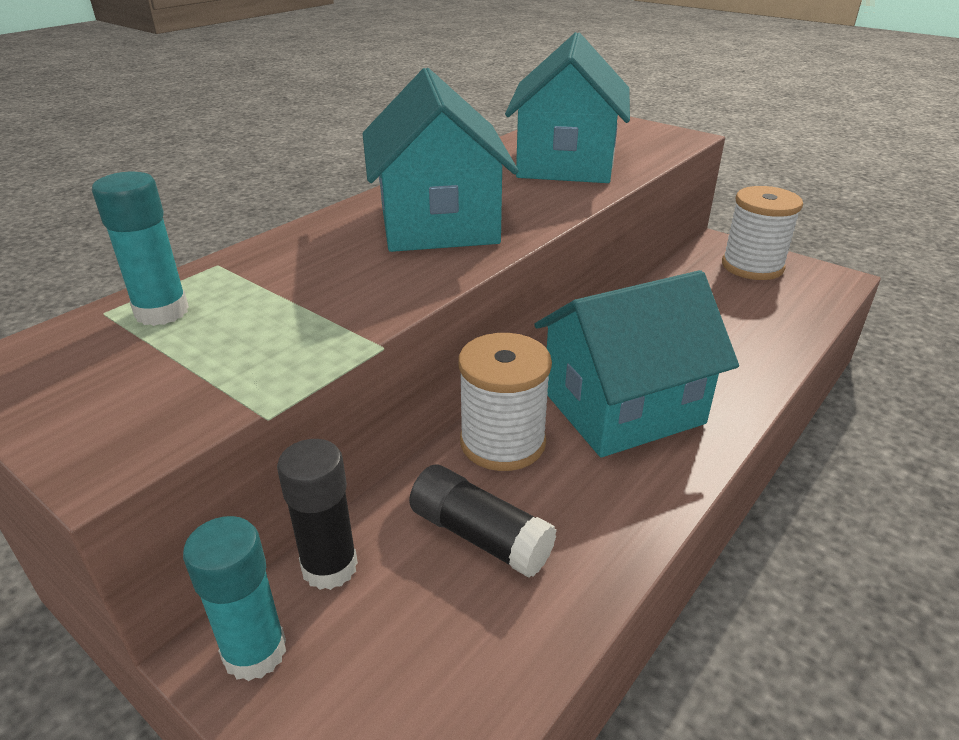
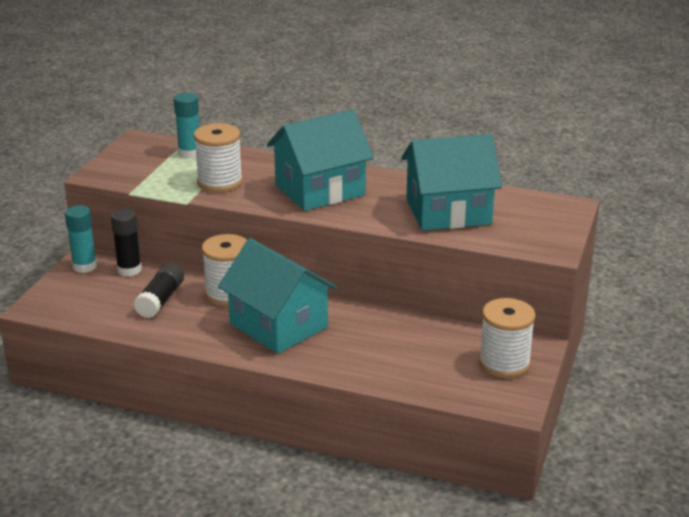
camera: 70 degrees right, 5 degrees down
none -> white spool [194,123,243,192]

